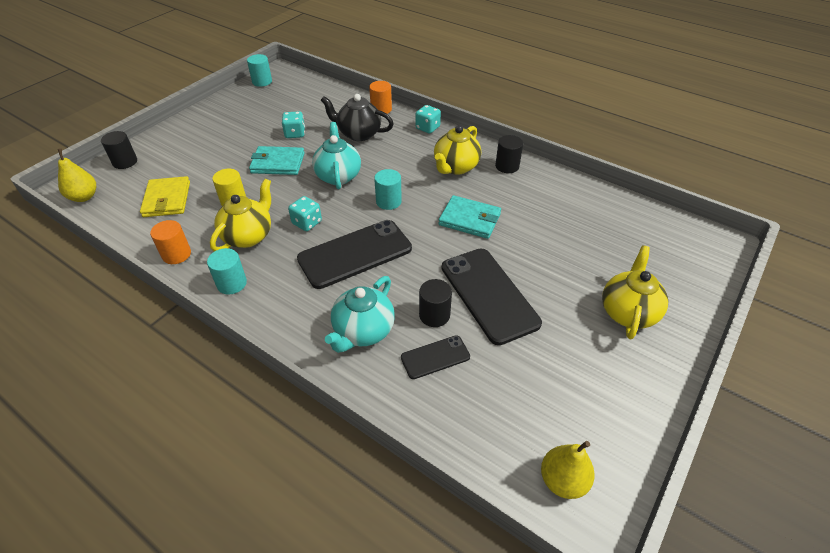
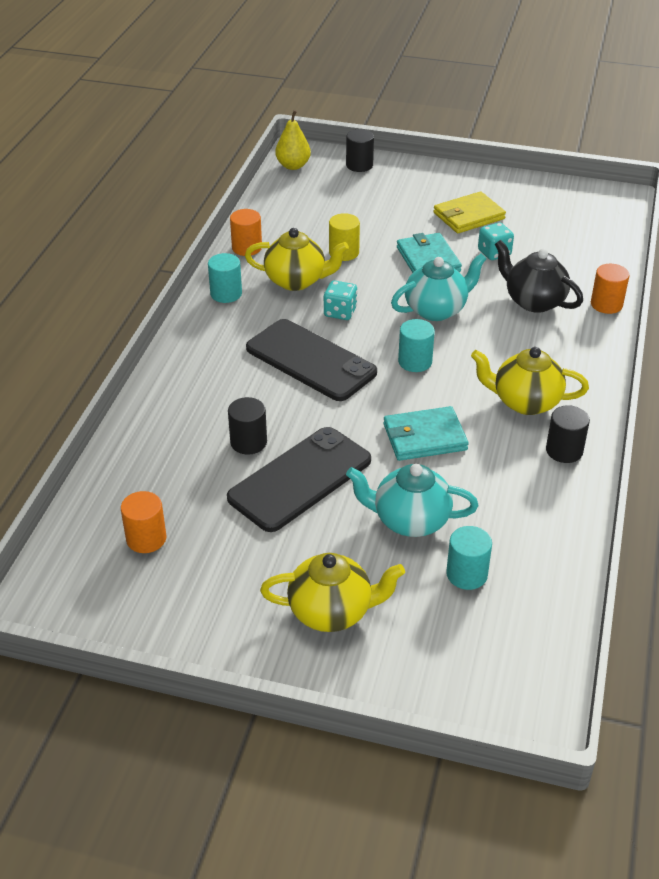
camera: 70 degrees right, 5 degrees down
yellow wallet [140,176,190,217] -> yellow wallet moved to [433,191,506,233]
turquoise cylinder [247,54,272,87] -> turquoise cylinder moved to [446,526,492,590]
black teapot [321,94,394,141] -> black teapot turned 45 degrees counterclockwise [495,240,583,313]
turquoise teapot [325,276,395,353] -> turquoise teapot moved to [346,464,478,537]
black phone [401,335,470,379] -> none
turquoise dice [415,105,441,134] -> none
turquoise wallet [438,195,501,239] -> turquoise wallet turned 75 degrees clockwise [383,406,469,461]
yellow pear [541,441,595,499] -> none
none -> orange cylinder [121,491,166,553]

